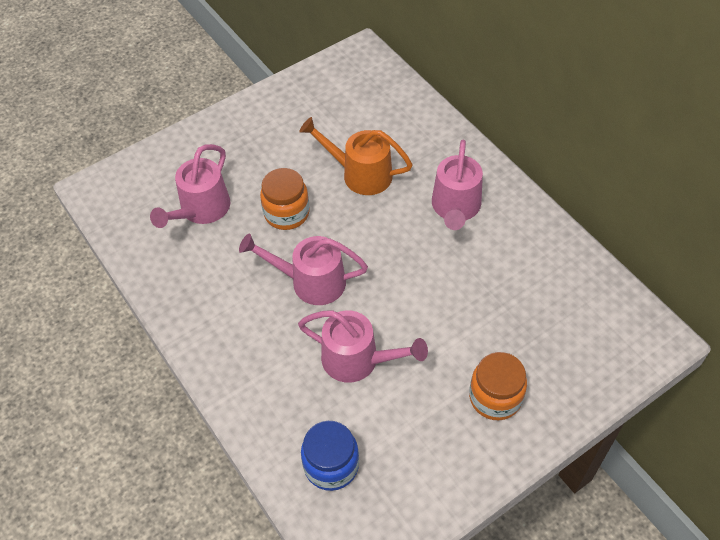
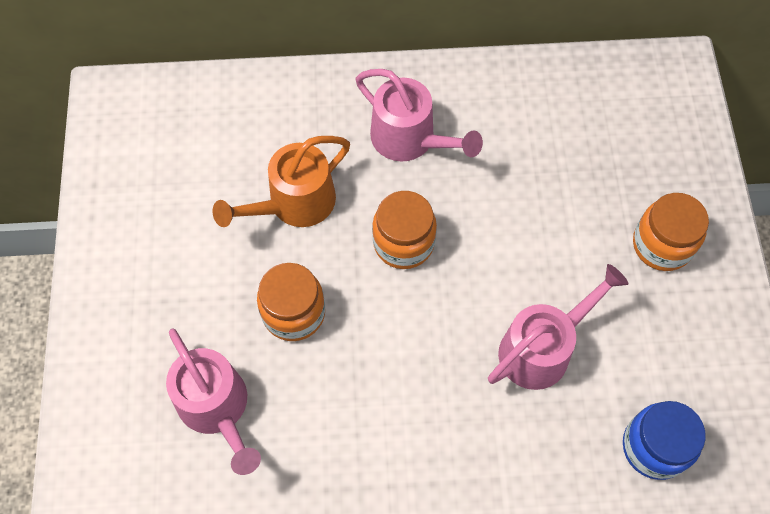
camera: 60 degrees left, 10 degrees up
pink watering can [239,233,368,305] -> none
none -> orange jar [372,191,437,269]

